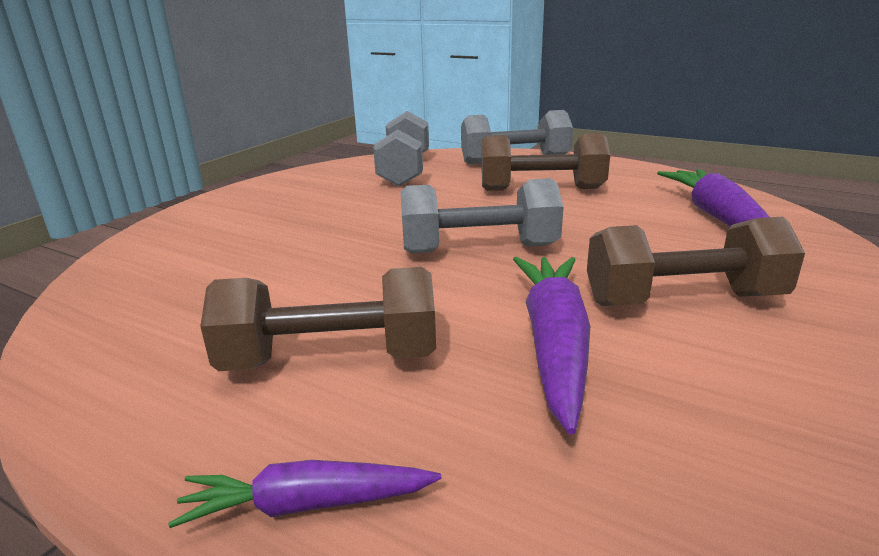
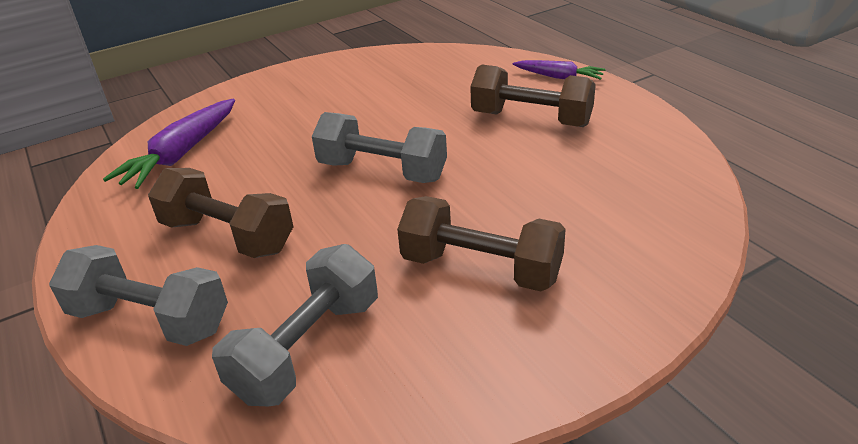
camera: 150 degrees left, 10 degrees up
purple carrot [513,257,590,434] -> none
brown dumbbell [587,217,805,306] -> brown dumbbell moved to [397,196,566,292]

